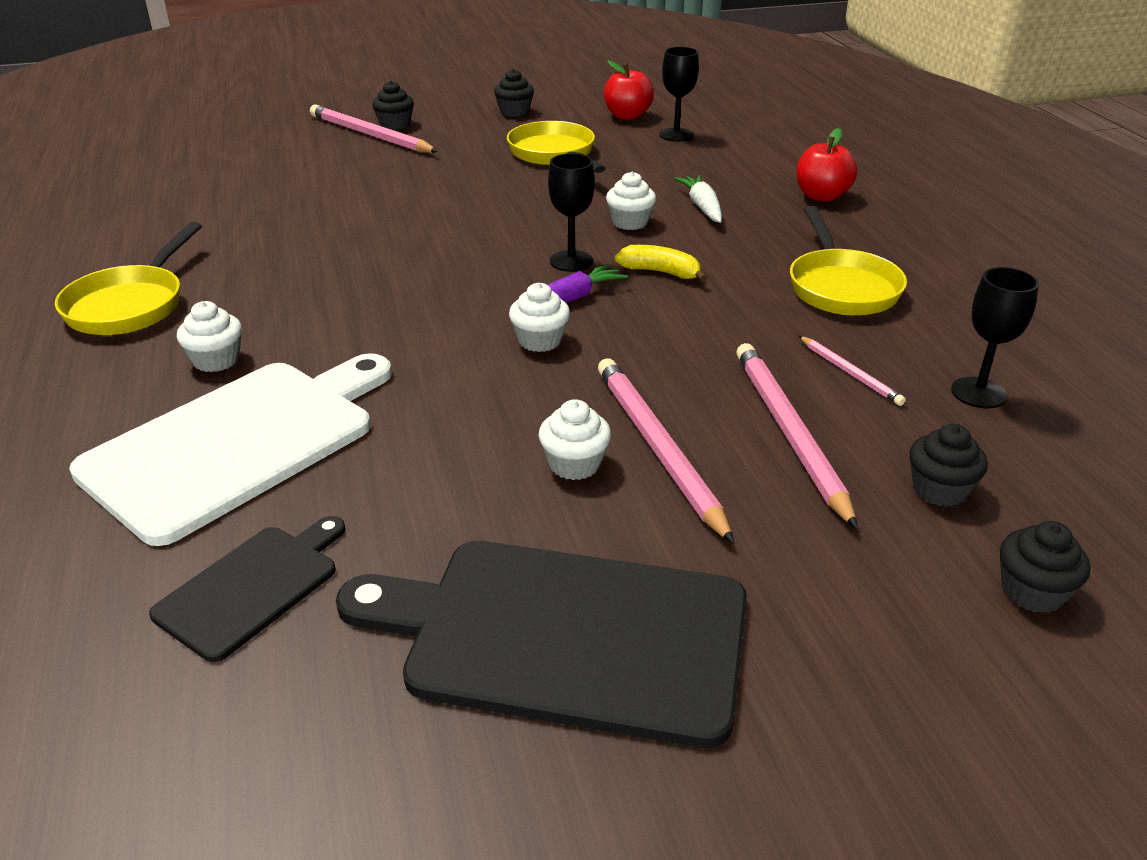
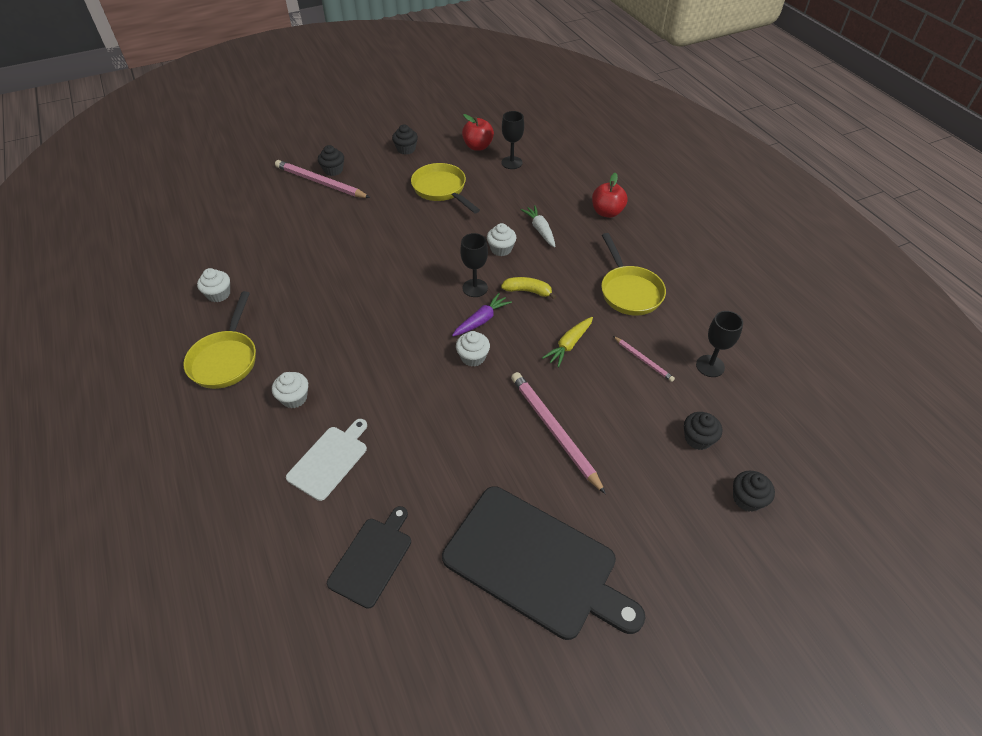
camera: 10 degrees left, 15 degrees up
white cutting board [69,353,392,546] -> white cutting board [286,419,367,501], size x0.53
black cutting board [336,541,747,748] -> black cutting board turned 150 degrees counterclockwise [442,486,646,640]
white cupcake [538,399,611,480] -> white cupcake moved to [197,268,230,302]
pink pencil [736,343,858,529] -> none
none -> yellow carrot [542,317,593,368]

